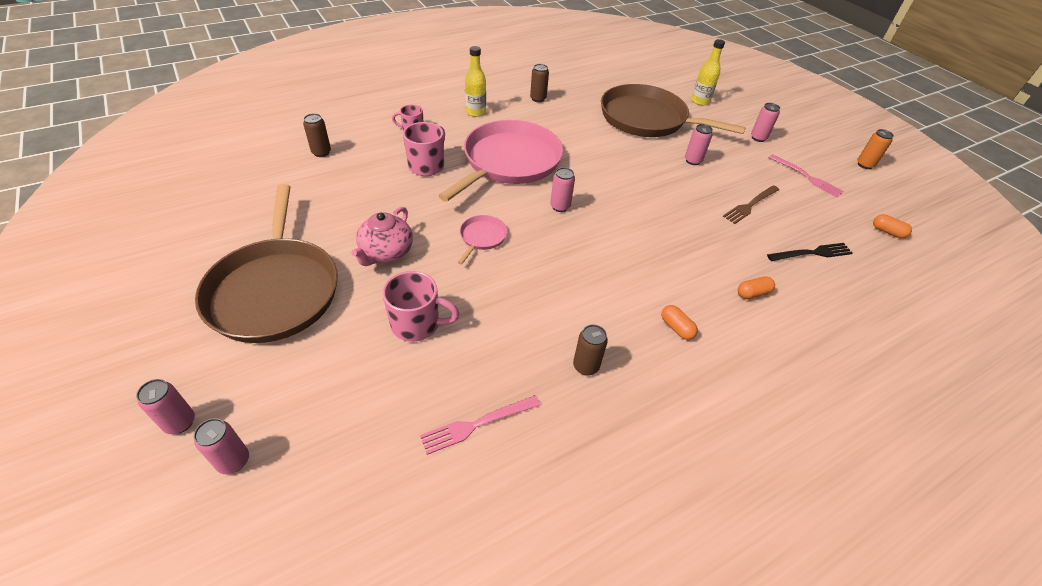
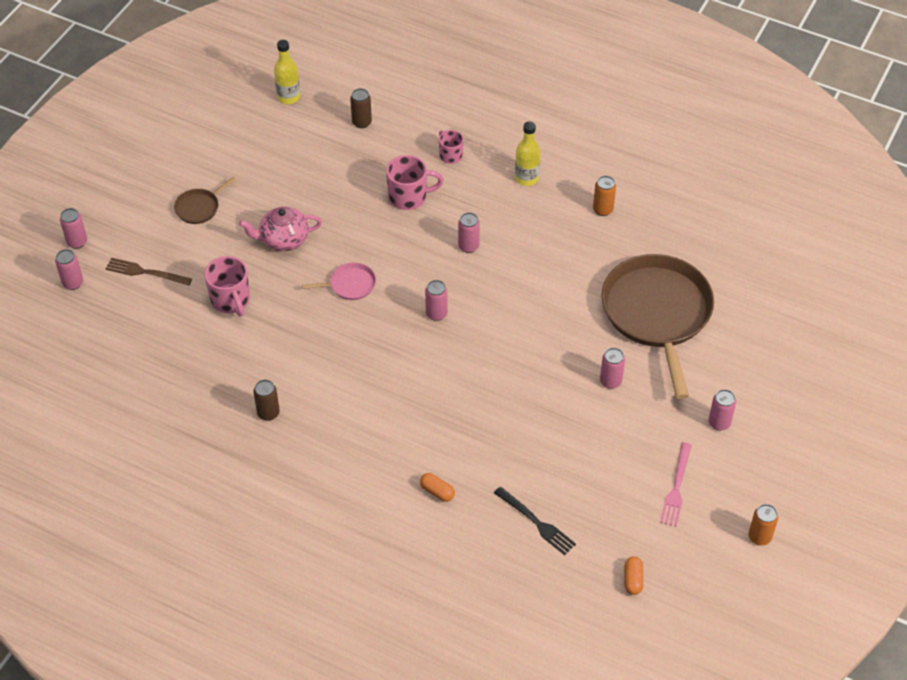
camera: 60 degrees right, 5 degrees up
brown pan [195,184,338,343] -> brown pan [174,177,236,224], size x0.41
pink fork [420,395,540,455] -> none
pink pan [438,120,563,202] -> pink can [458,212,480,253]
brown can [530,64,549,102] -> orange can [593,176,616,216]
orange capsule [661,305,698,340] -> none
yellow bottle [691,39,725,105] -> yellow bottle moved to [274,40,300,104]
brown fork [723,185,779,224] -> brown fork moved to [105,258,192,286]

